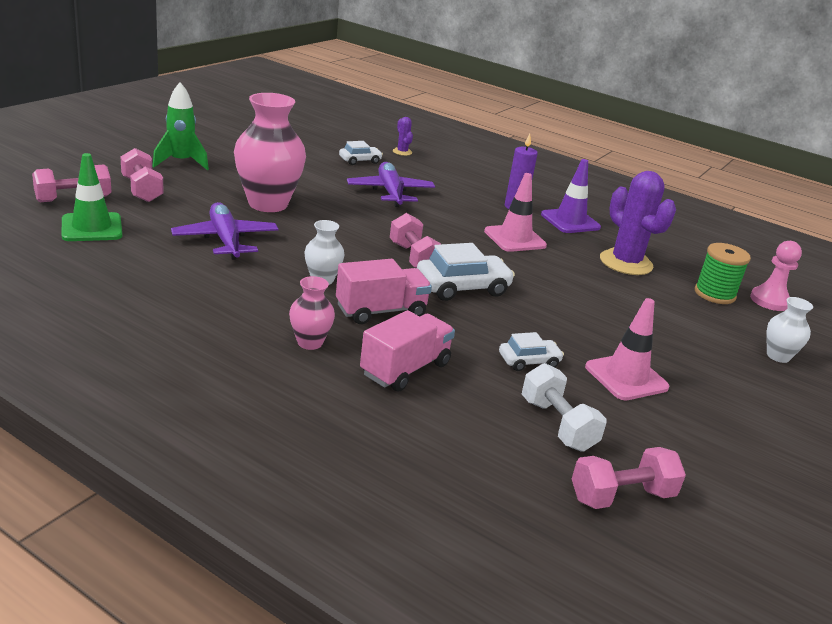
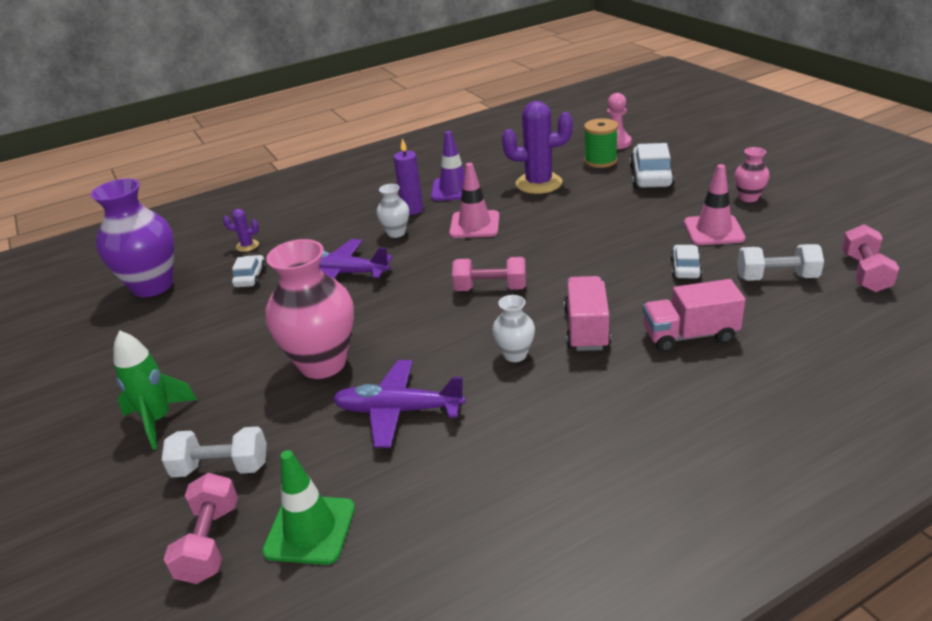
camera: 55 degrees left, 5 degrees up
pink dumbbell [120,148,164,202] -> white dumbbell [162,427,267,477]
pink vase [289,276,335,350] -> pink vase moved to [735,147,770,202]
pink truck [360,310,455,392] -> pink truck turned 75 degrees counterclockwise [643,279,745,352]
white car [417,243,515,301] -> white car moved to [630,143,675,189]
white vase [766,297,813,363] -> white vase moved to [377,184,409,238]
none -> purple vase [91,179,174,297]

